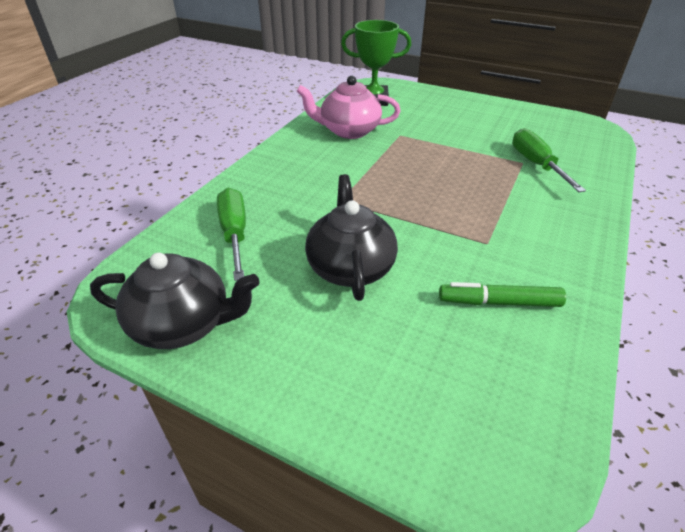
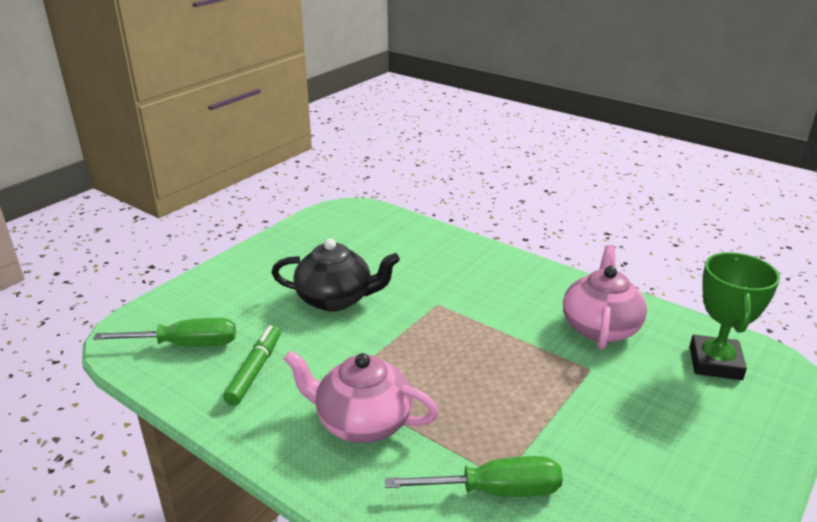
camera: 100 degrees right, 10 degrees down
black teapot [90,253,260,349] -> none
green screwdriver [217,188,246,281] -> green screwdriver moved to [93,318,236,347]
none -> pink teapot [283,350,439,443]

